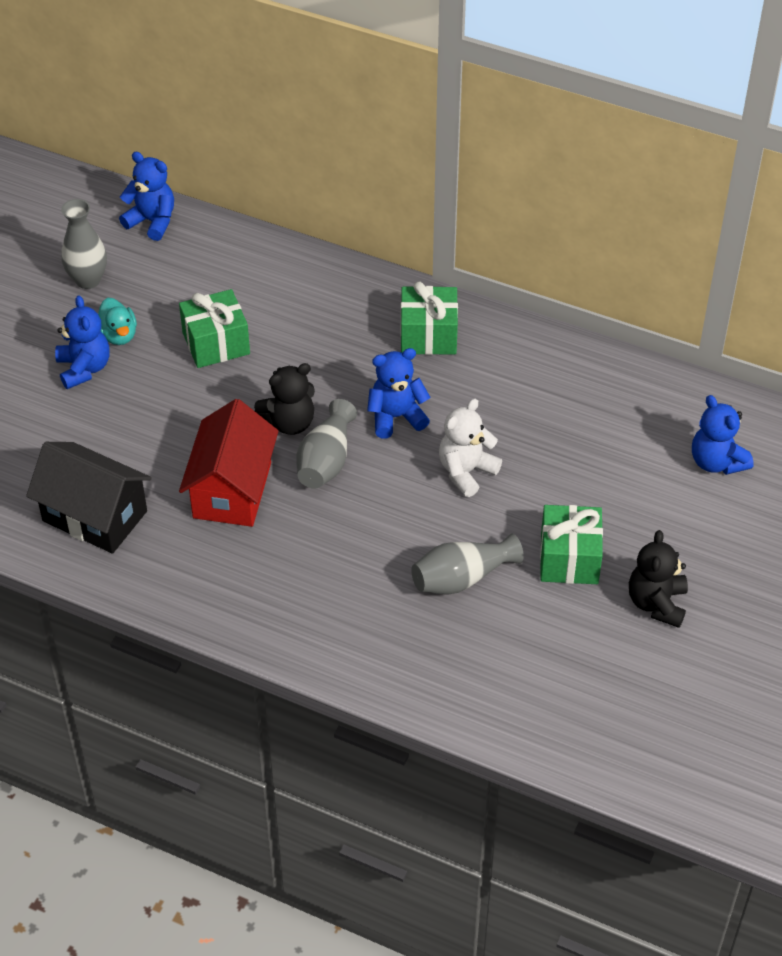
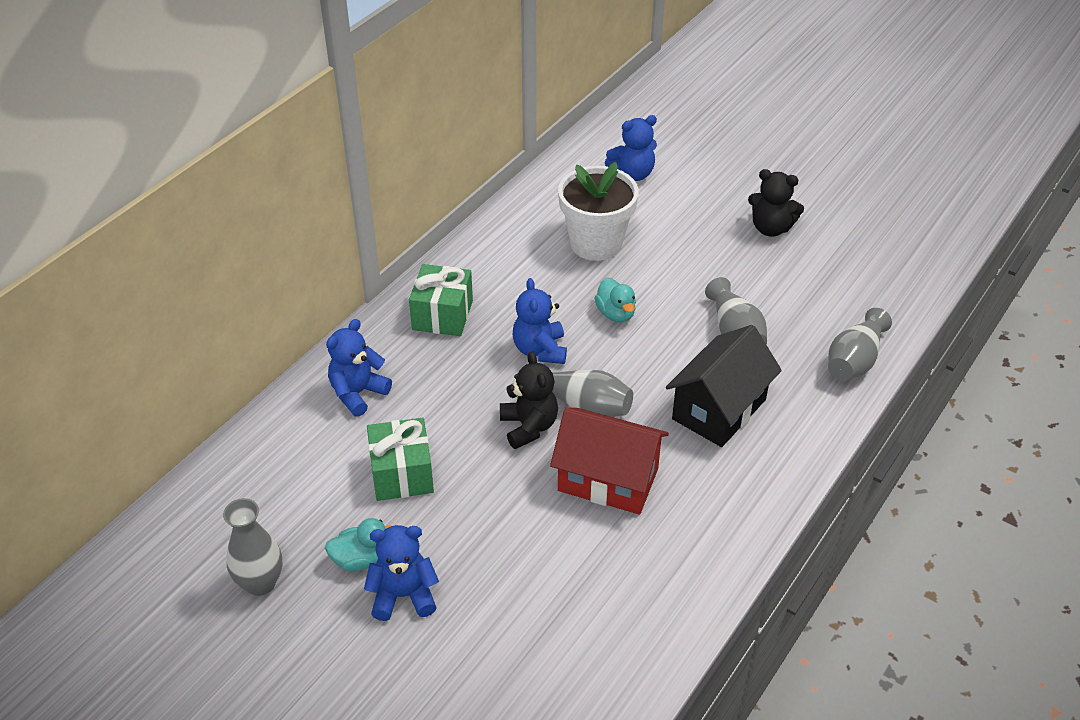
camera: 80 degrees left, 5 degrees down
black house [26,442,152,554] -> black house moved to [666,325,782,447]
blue teddy bear [119,152,174,241] -> blue teddy bear moved to [326,319,392,417]
white teddy bear [439,399,502,497] -> turquoise duck [595,277,636,323]
green gift [540,505,603,584] -> none
none -> white flower pot [558,162,639,261]
none -> grey vase [828,308,892,381]

